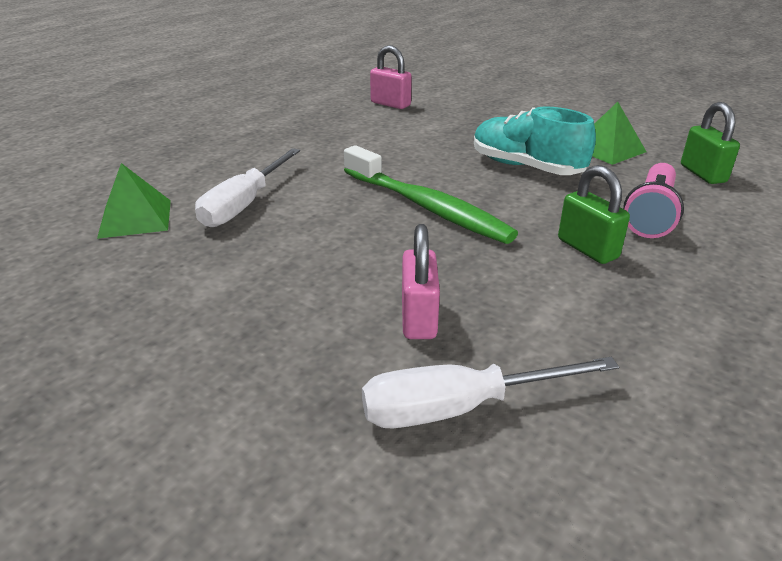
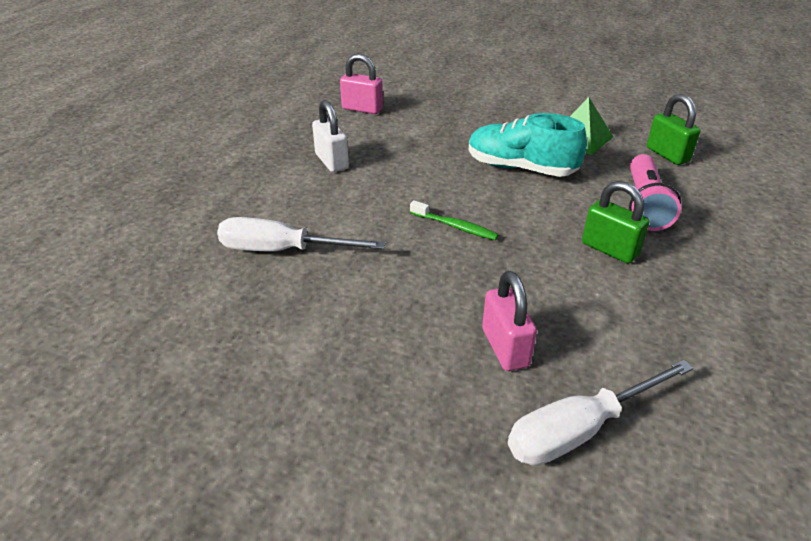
camera: 15 degrees left, 5 degrees up
green pyramid [97,163,171,239] -> none
white screwdriver [195,148,300,227] -> white screwdriver turned 90 degrees clockwise [217,217,386,251]
green toothbrush [344,145,518,244] -> green toothbrush [410,200,499,240], size x0.47
none -> white padlock [312,100,349,172]

